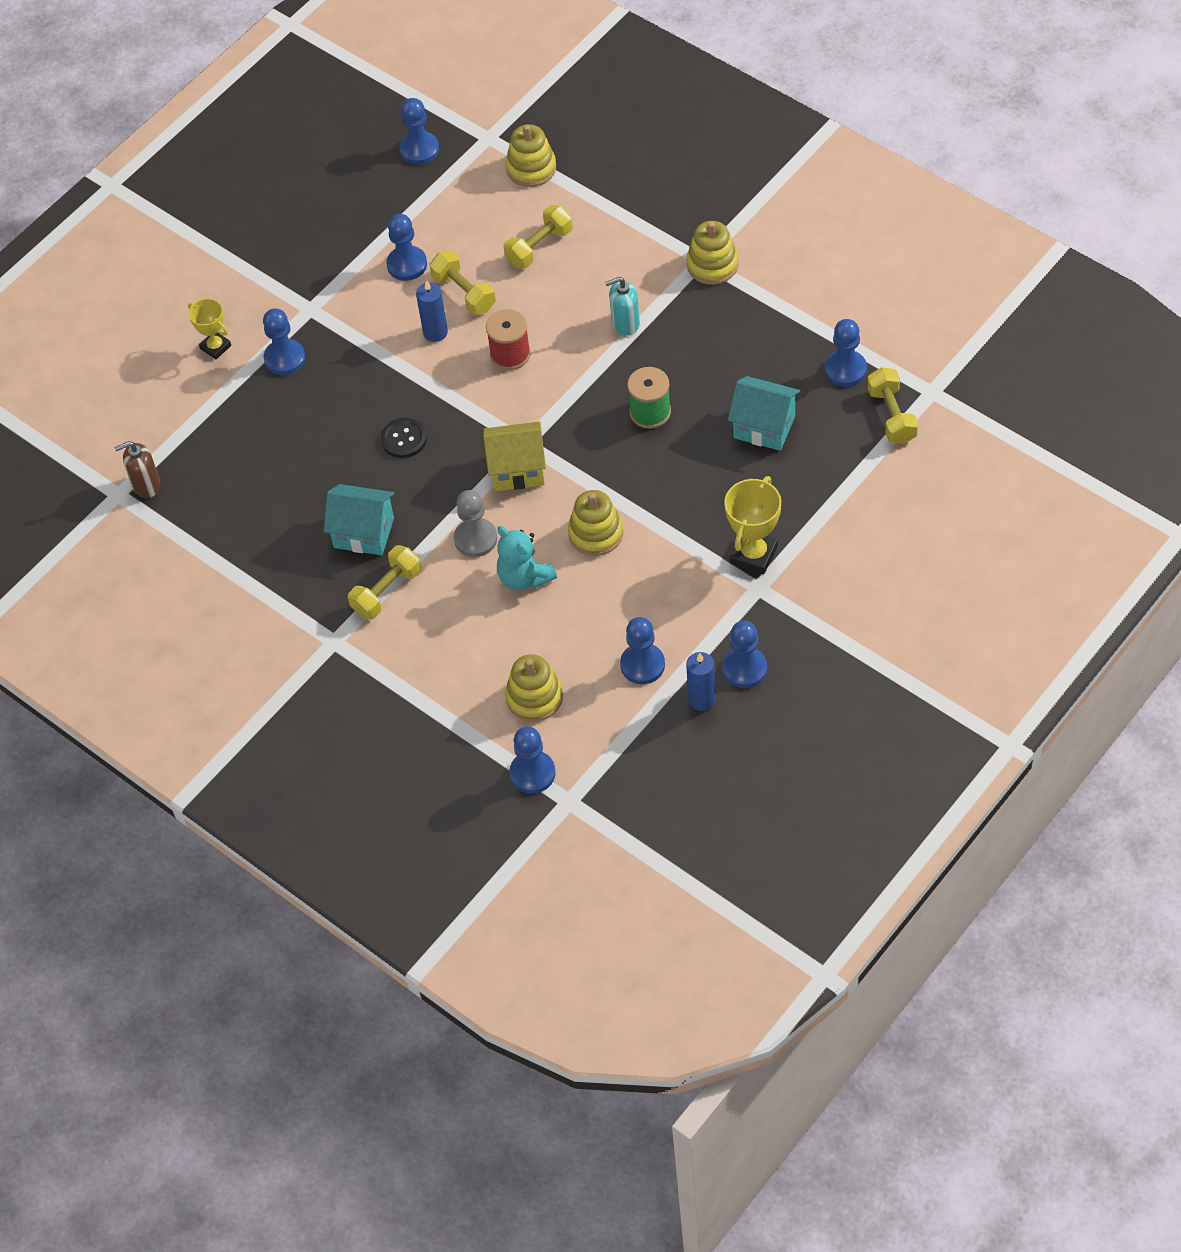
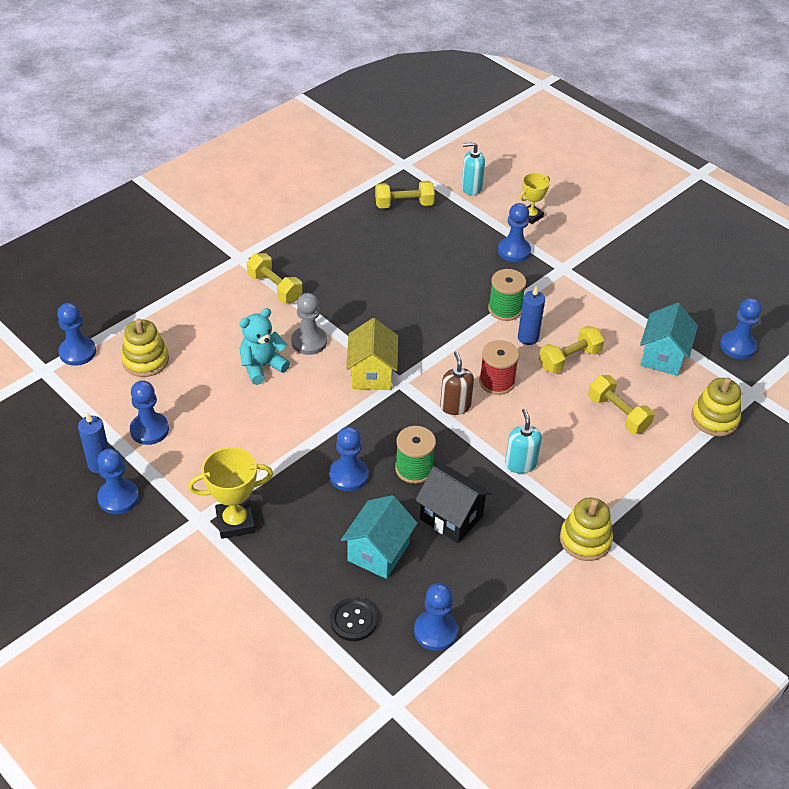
camera: 90 degrees right, 10 degrees down
brown soap dispenser [114,441,160,498] -> brown soap dispenser moved to [440,351,474,415]
turquoise house [324,484,394,555] -> turquoise house moved to [640,303,698,376]
black button [381,418,427,458] -> black button moved to [330,598,377,641]
blue pawn [386,214,427,281] -> blue pawn moved to [329,426,369,491]
yellow stacking toy [568,490,623,556] -> none
yellow trophy [724,476,781,574] -> yellow trophy turned 45 degrees counterclockwise [188,447,273,539]
yellow dumbbell [867,367,919,444] -> yellow dumbbell moved to [375,181,435,208]
none -> black house [415,466,492,543]
none -> turquoise soap dispenser [462,142,485,195]
none -> green spool [488,269,526,321]

